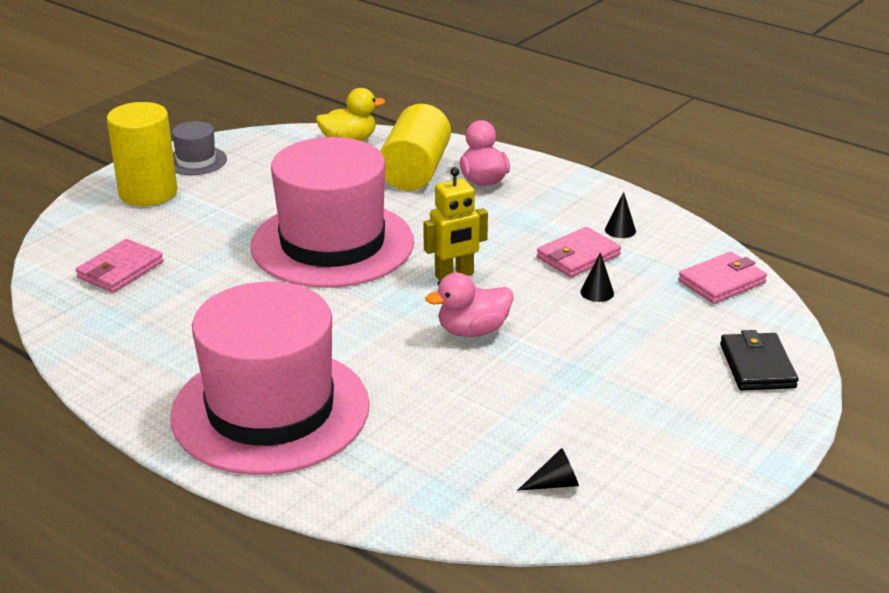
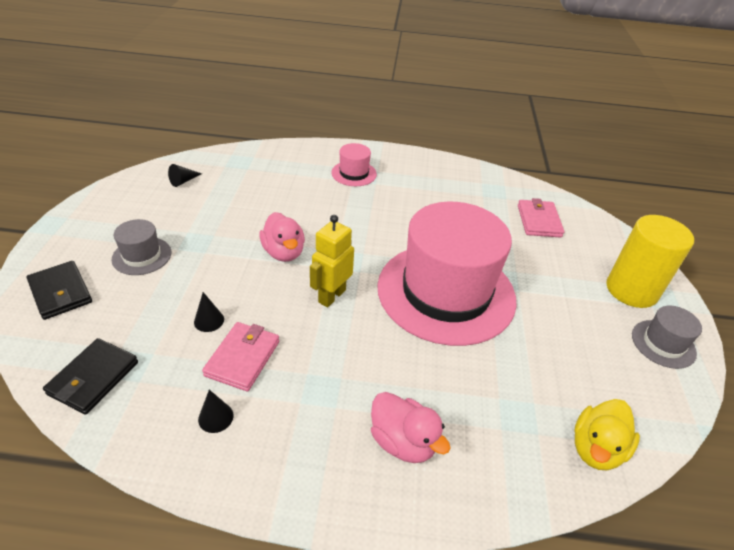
camera: 145 degrees right, 10 degrees up
pink hat [170,282,370,475] -> pink hat [331,143,377,186], size x0.42
yellow cylinder [380,104,451,191] -> none
pink duck [426,273,513,337] -> pink duck turned 120 degrees clockwise [259,212,305,262]
pink wallet [678,252,767,304] -> black wallet [43,338,138,415]
none -> grey hat [111,219,171,275]

